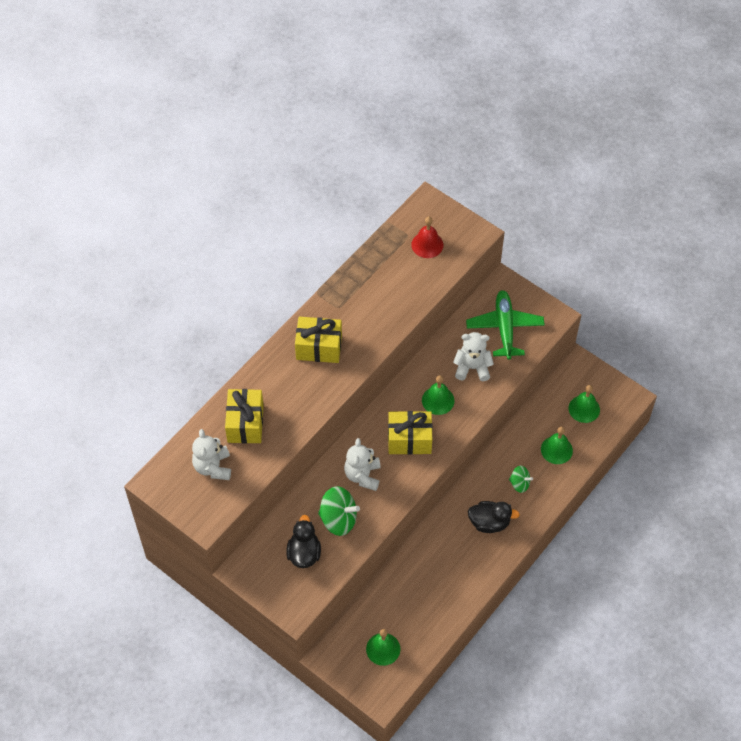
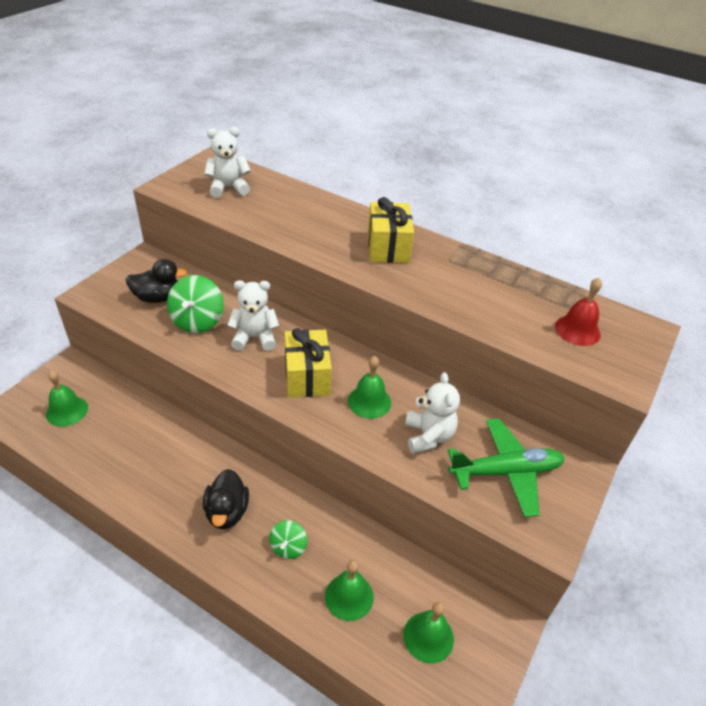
camera: 80 degrees right, 15 degrees down
yellow gift [225,389,264,444] -> none

